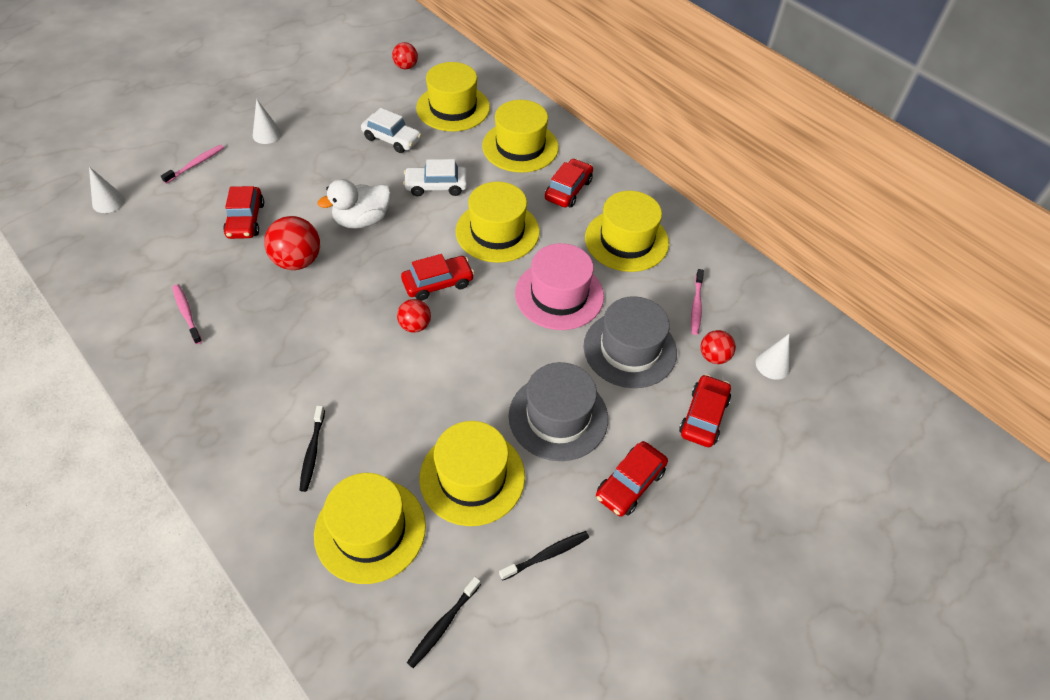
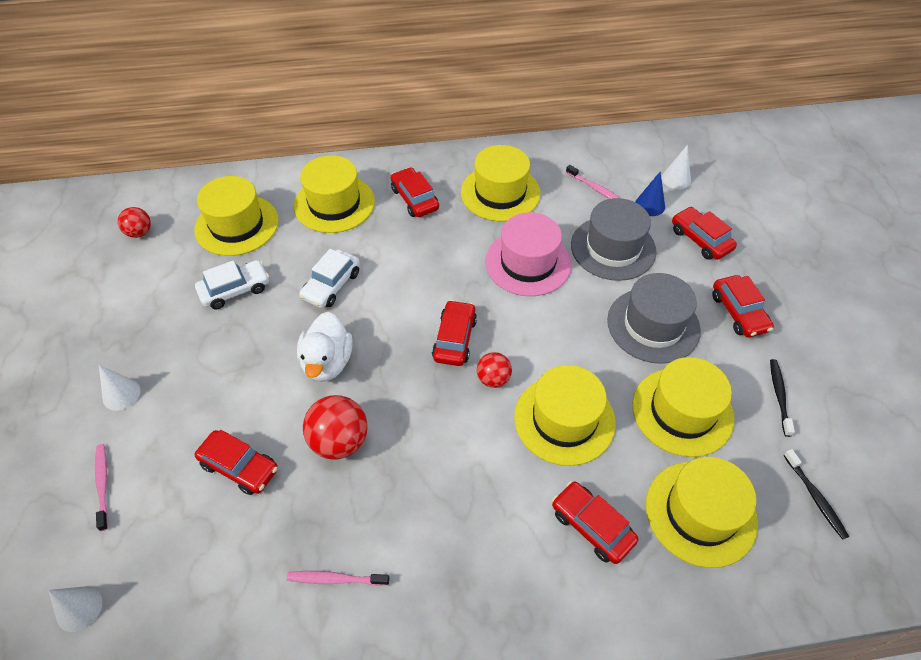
camera: 55 degrees left, 0 degrees up
black toothbrush [299,405,325,492] -> red car [552,481,638,564]
yellow hat [456,182,540,263] -> yellow hat moved to [514,365,616,466]
red ball [700,330,736,364] -> blue cone [635,172,665,216]

